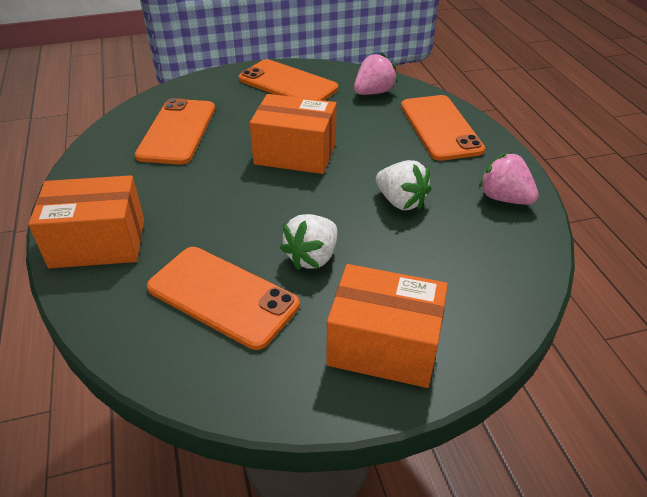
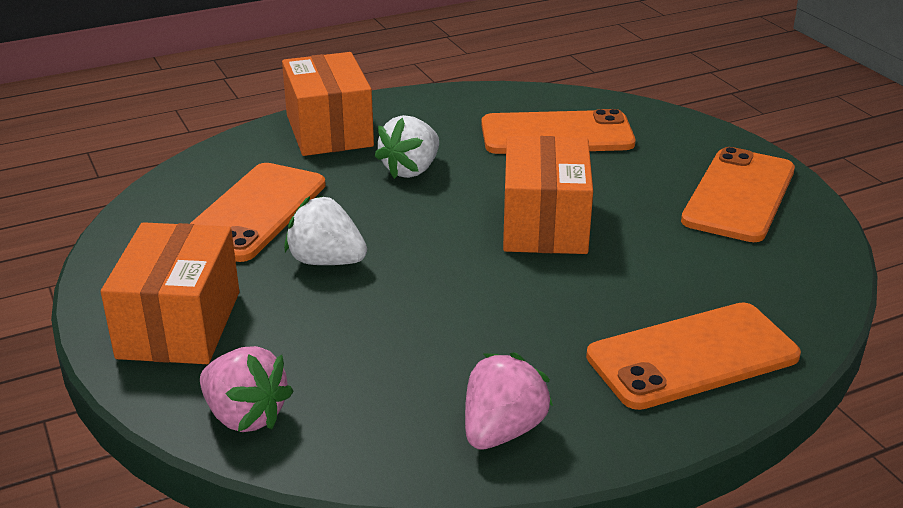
camera: 80 degrees right, 10 degrees down
pink strawberry [354,52,398,95] -> pink strawberry moved to [200,346,294,432]
white strawberry [376,160,432,210] -> white strawberry moved to [375,115,439,179]

